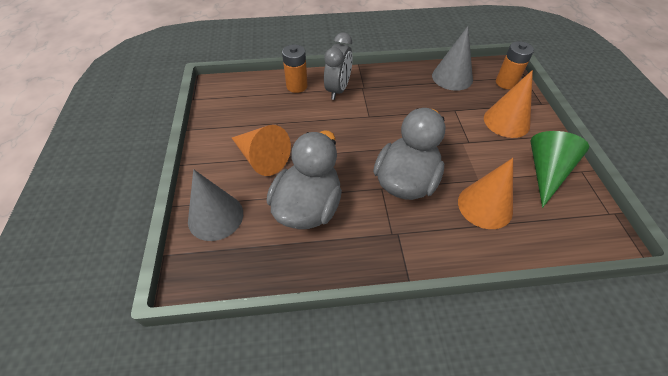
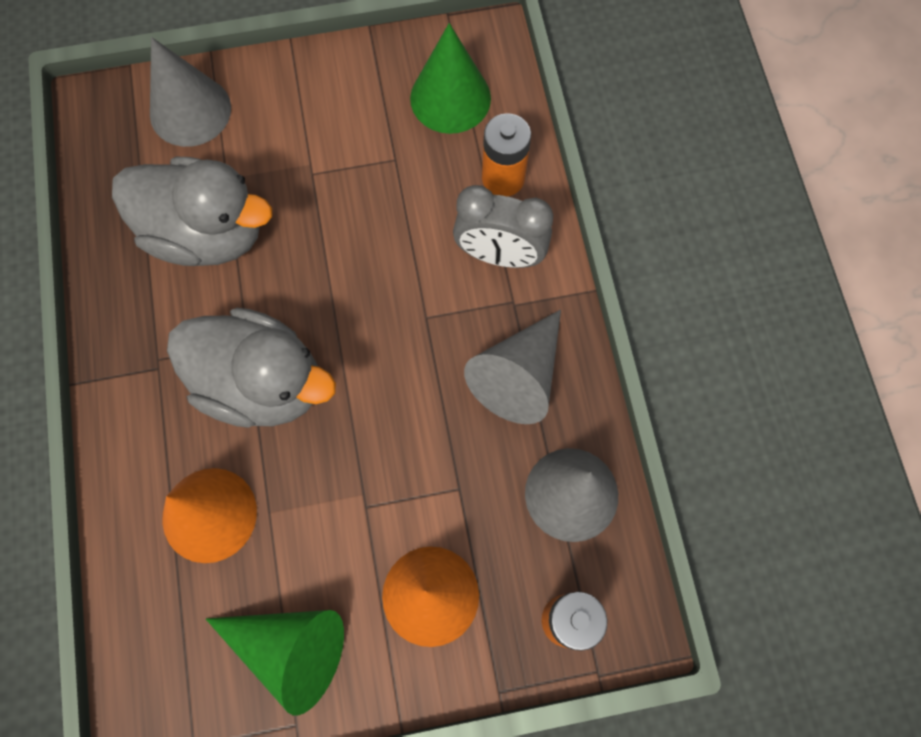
camera: 85 degrees right, 20 degrees up
orange cone [232,125,291,176] -> none
none -> green cone [410,23,491,134]
none -> grey cone [464,309,561,424]

